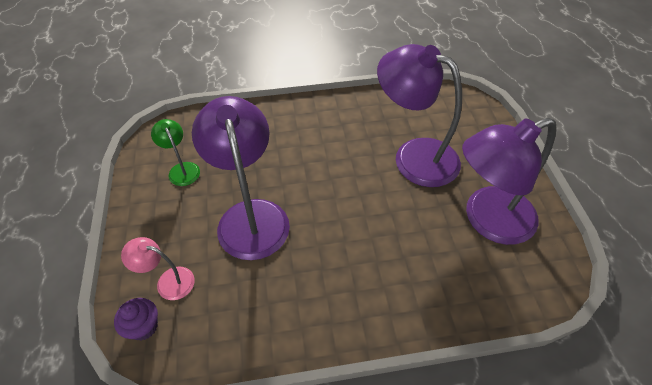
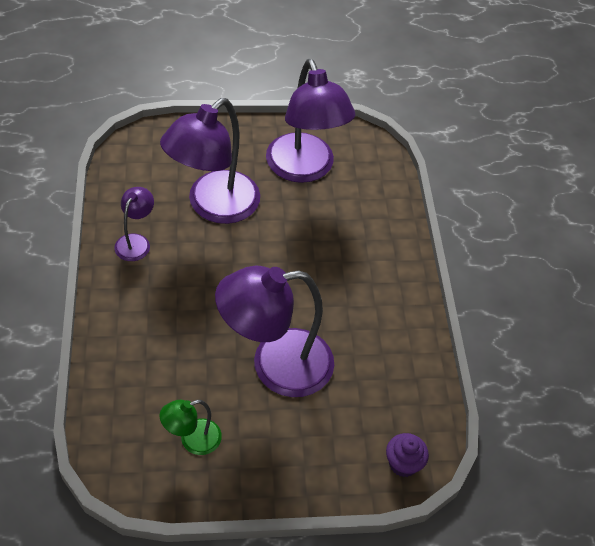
camera: 90 degrees left, 0 degrees up
pink lamp [121,237,195,300] -> none
none -> purple lamp [114,187,154,261]

